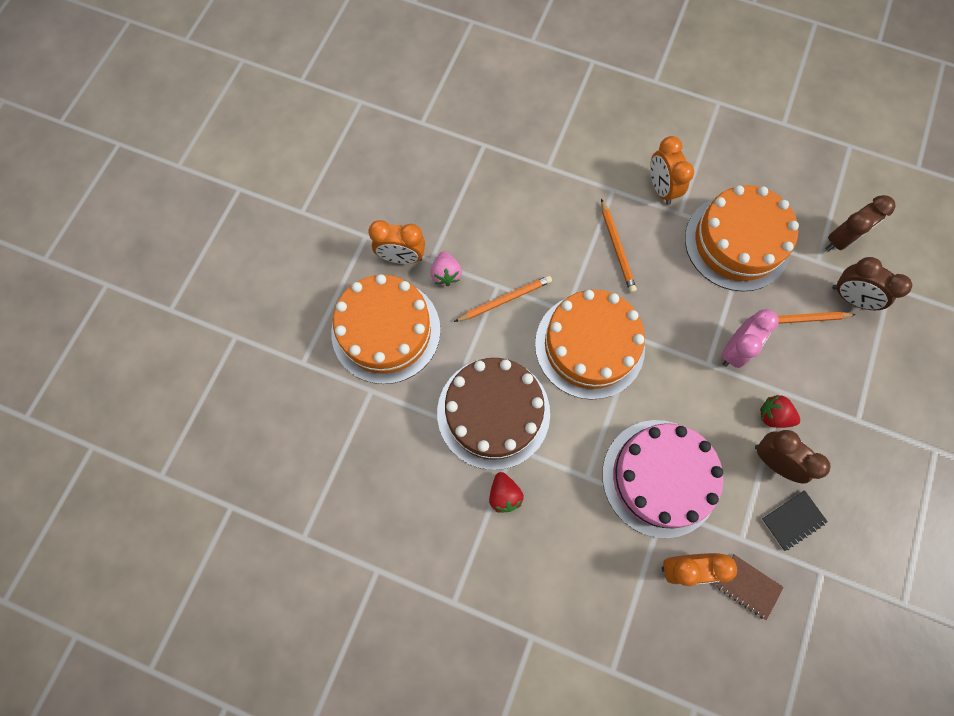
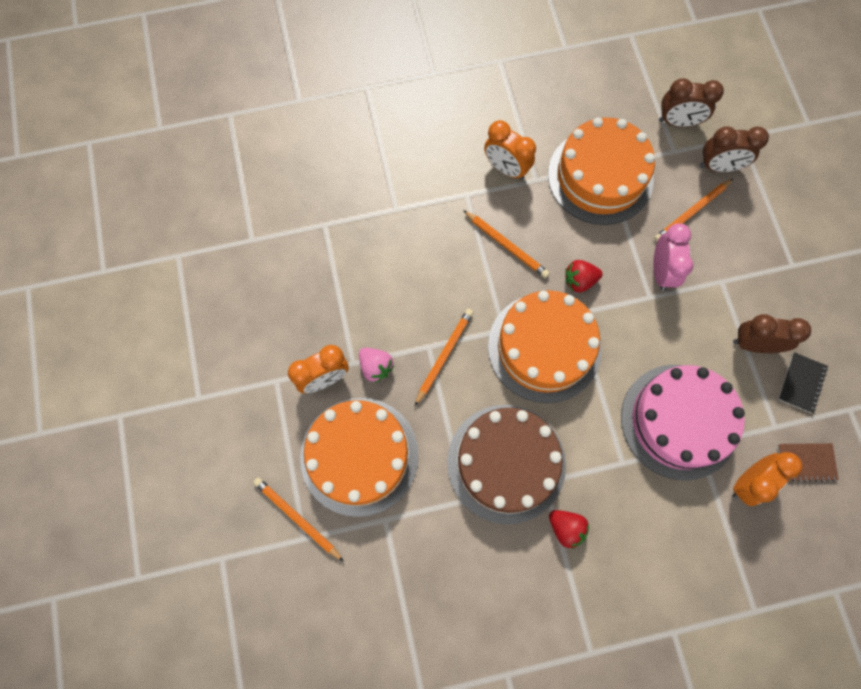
camera: 35 degrees left, 0 degrees up
red strawberry [760,395,800,428] -> red strawberry moved to [565,260,603,293]
brown clock [825,195,896,251] -> brown clock turned 75 degrees clockwise [659,78,724,127]
none -> orange pencil [253,477,344,562]

